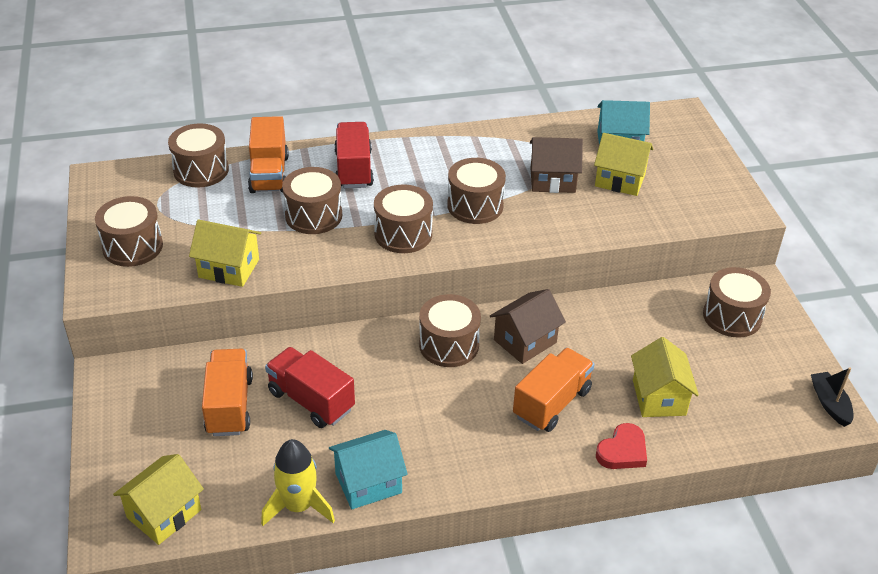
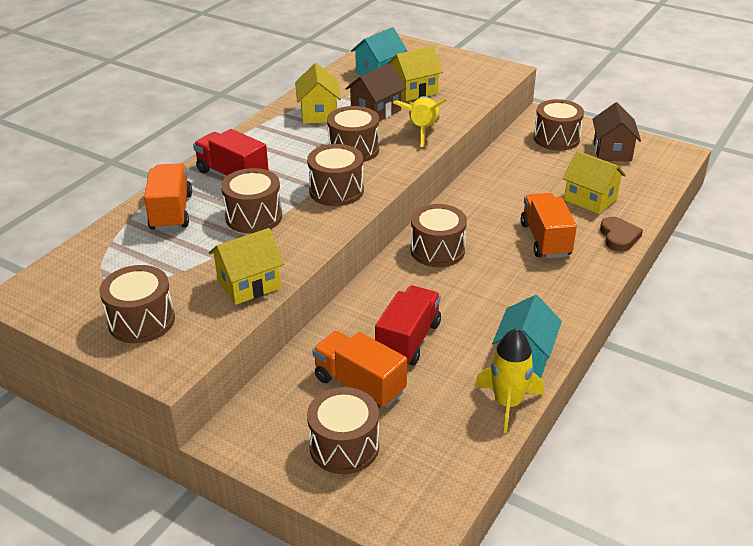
camera: 45 degrees left, 5 degrees down
yellow house [113,454,204,545] -> yellow house moved to [295,63,341,124]
brown drum [168,123,229,188] -> brown drum moved to [307,387,379,474]
orange truck [248,116,289,193] -> orange truck turned 135 degrees counterclockwise [144,163,192,231]
red truck [265,347,355,428] -> red truck turned 120 degrees clockwise [375,285,441,366]
brown house [490,289,566,364] -> brown house moved to [592,102,641,162]
red heart [596,423,647,469] -> brown heart [600,217,643,252]
black boat [811,367,854,427] -> none
none -> yellow rocket [393,96,447,147]

